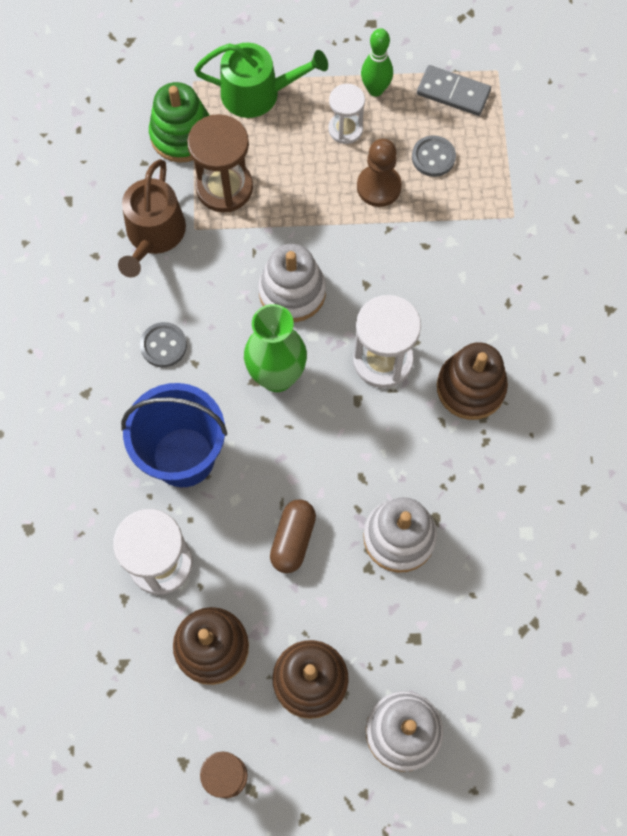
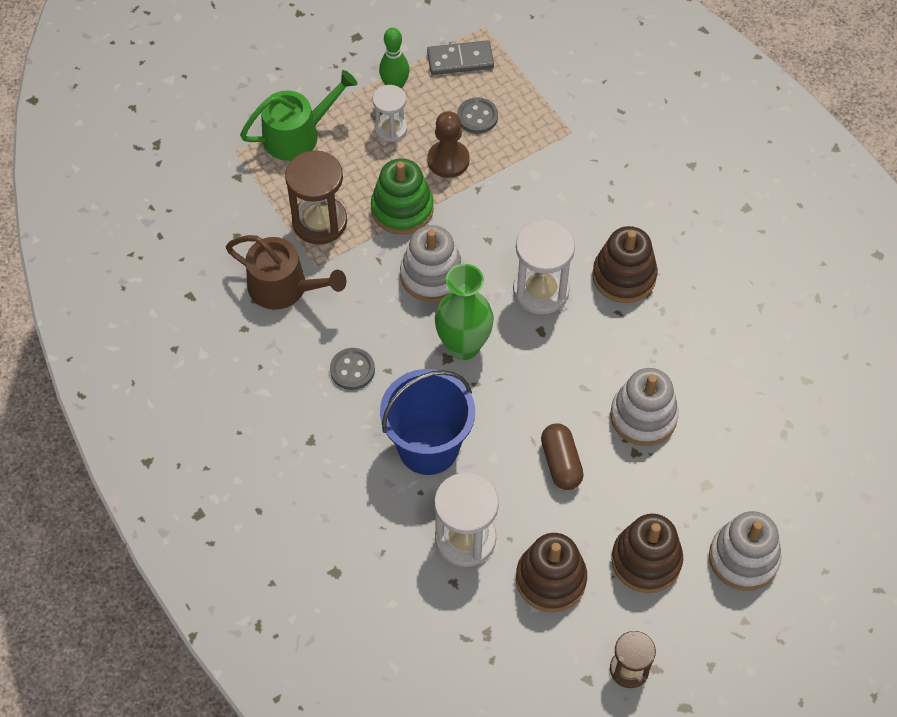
camera: 30 degrees left, 10 degrees down
brown watering can [118,159,186,278] -> brown watering can turned 45 degrees counterclockwise [226,235,346,310]
green stacking toy [149,82,210,163] -> green stacking toy moved to [371,158,434,235]

